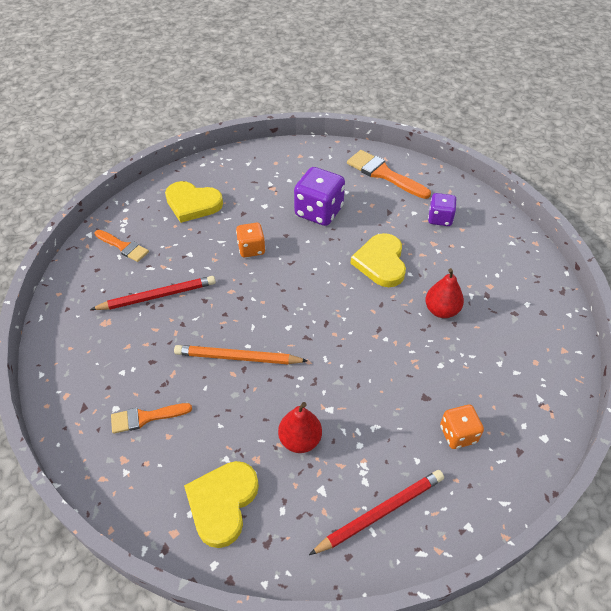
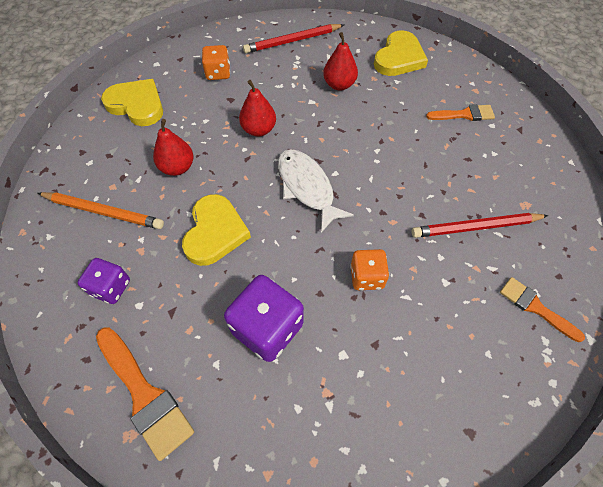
camera: 170 degrees left, 10 degrees up
yellow heart [165,181,223,223] -> yellow heart moved to [101,79,163,126]
orange pencil [174,345,308,365] -> orange pencil moved to [38,192,164,229]
none -> red pear [239,80,276,137]
none -> white fish [278,149,354,232]

